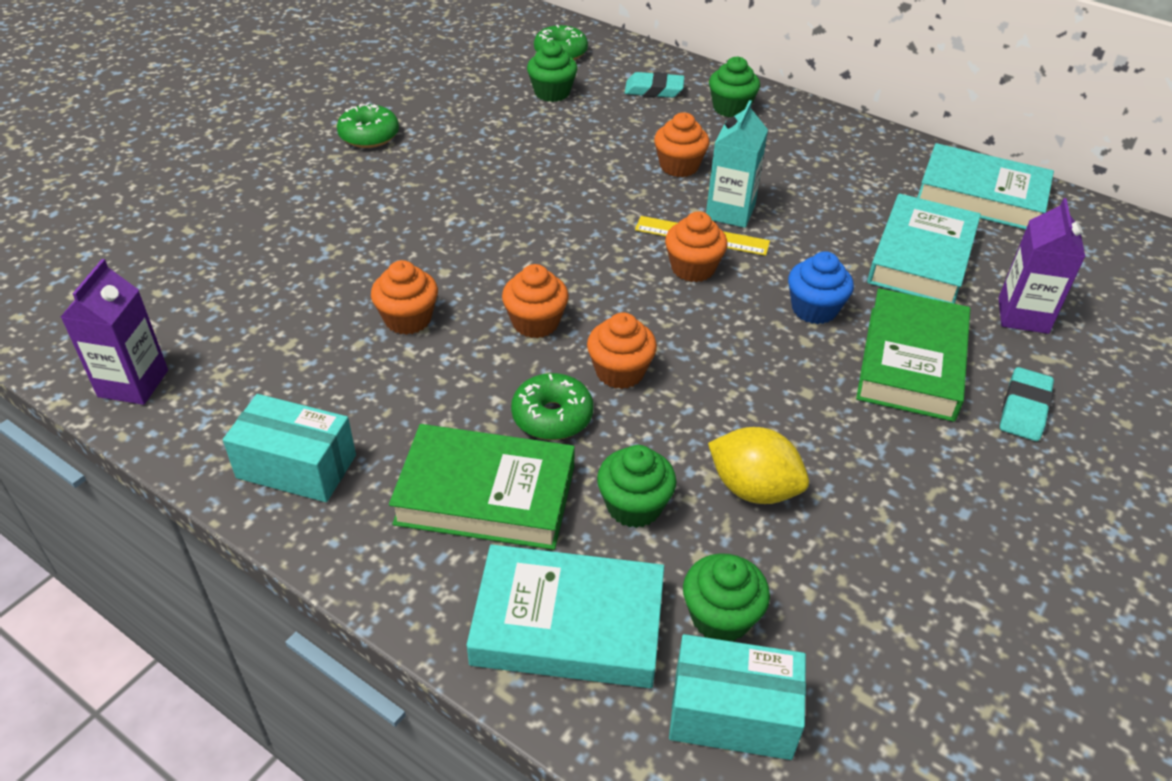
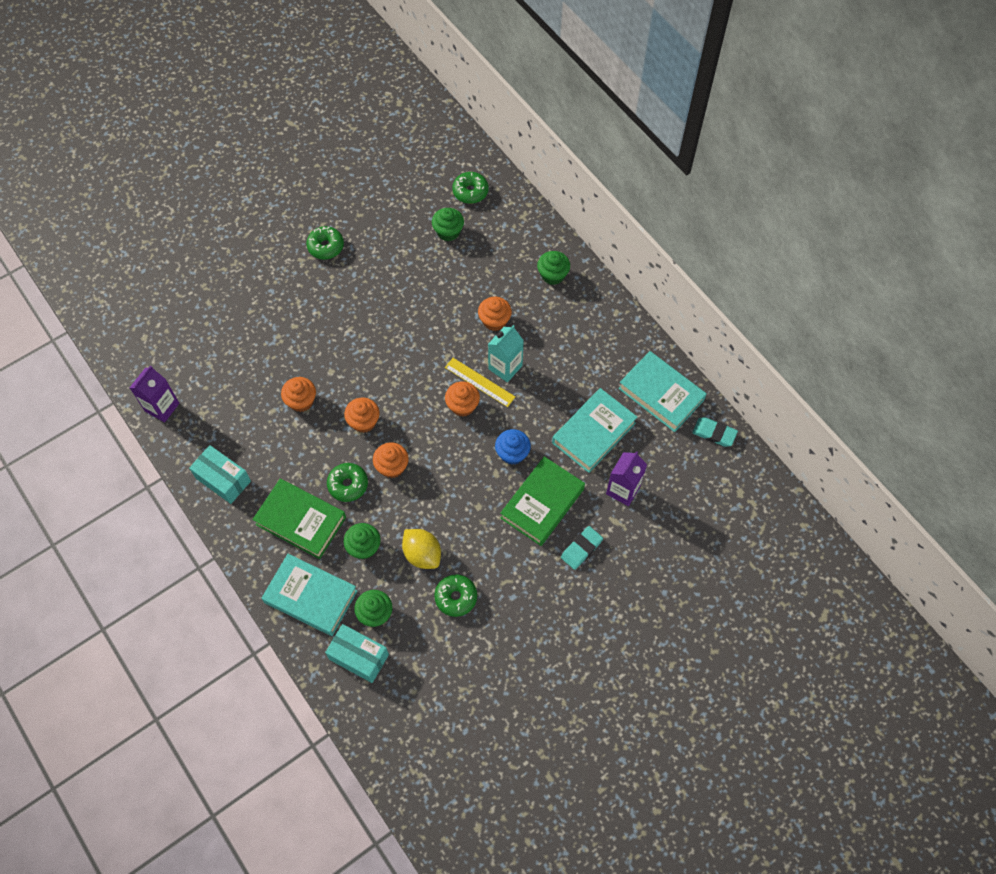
camera: 20 degrees right, 20 degrees up
turquoise eraser [625,72,684,98] -> turquoise eraser moved to [692,417,738,447]
none -> green donut [434,574,477,617]

